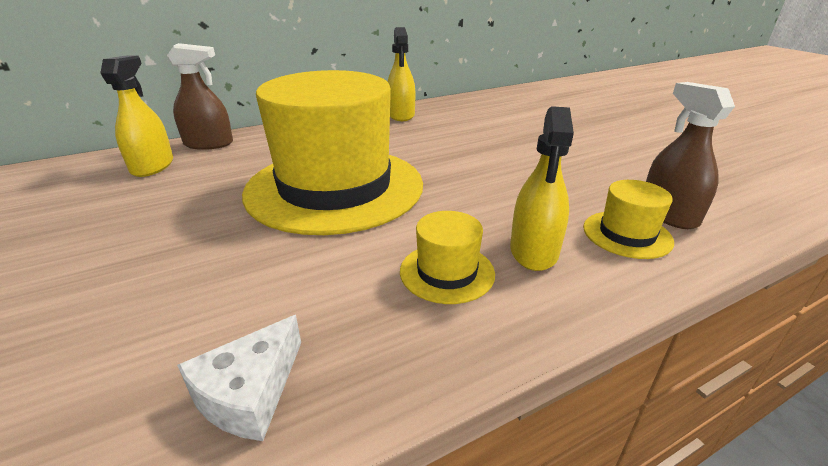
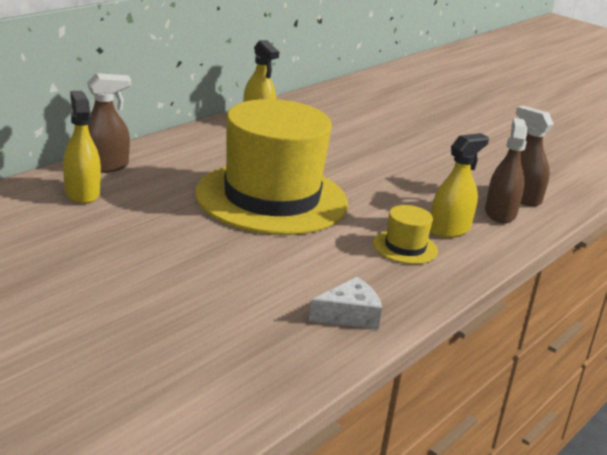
camera: 25 degrees left, 5 degrees down
white cheese [177,315,301,441] -> white cheese turned 120 degrees counterclockwise [309,277,382,329]
yellow spray bottle [510,106,574,271] -> yellow spray bottle turned 120 degrees counterclockwise [430,133,489,238]
yellow hat [583,180,674,259] -> brown spray bottle [485,118,527,223]

